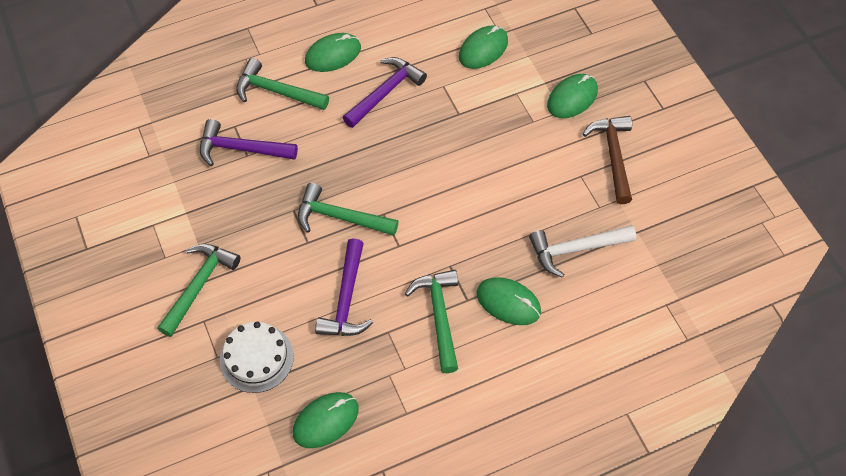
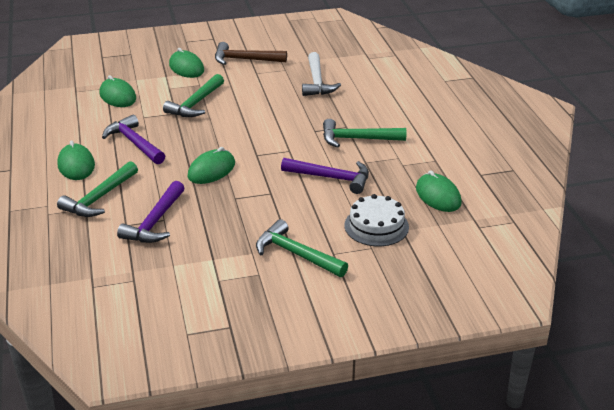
camera: 80 degrees left, 25 degrees down
green hammer [298,183,399,236] -> green hammer moved to [163,74,224,117]
green mouse [477,277,541,325] -> green mouse moved to [187,147,235,184]

